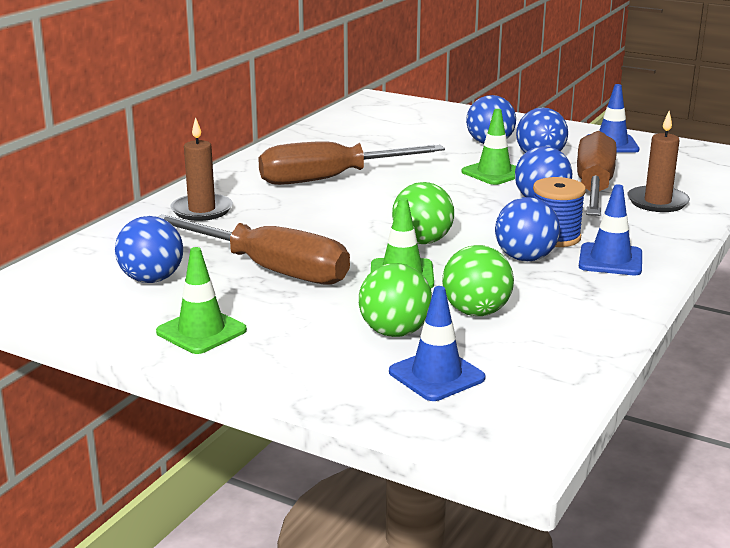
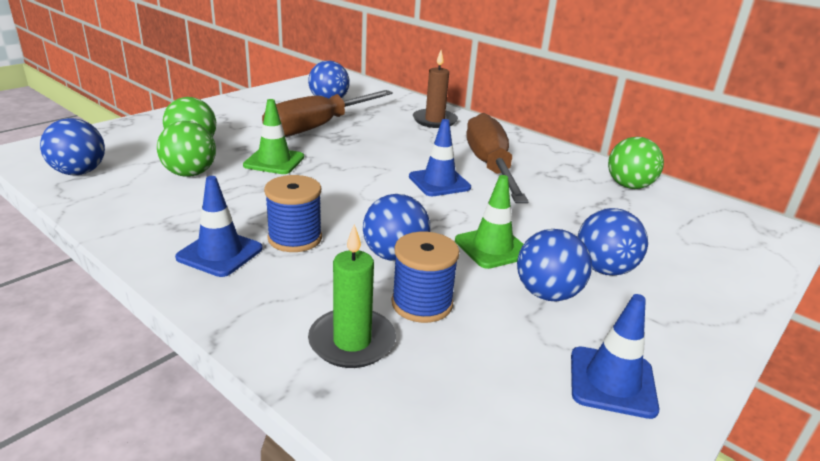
camera: 100 degrees right, 5 degrees up
green traffic cone [156,247,247,354] -> none
blue traffic cone [389,286,485,401] -> blue traffic cone moved to [409,119,471,196]
green ball [392,182,454,244] -> green ball moved to [608,137,664,189]
blue ball [495,197,560,262] -> blue ball moved to [40,118,105,175]
brown screwdriver [577,131,617,216] -> blue spool [392,232,460,323]
brown candle [627,111,690,212] -> green candle [308,224,396,368]

